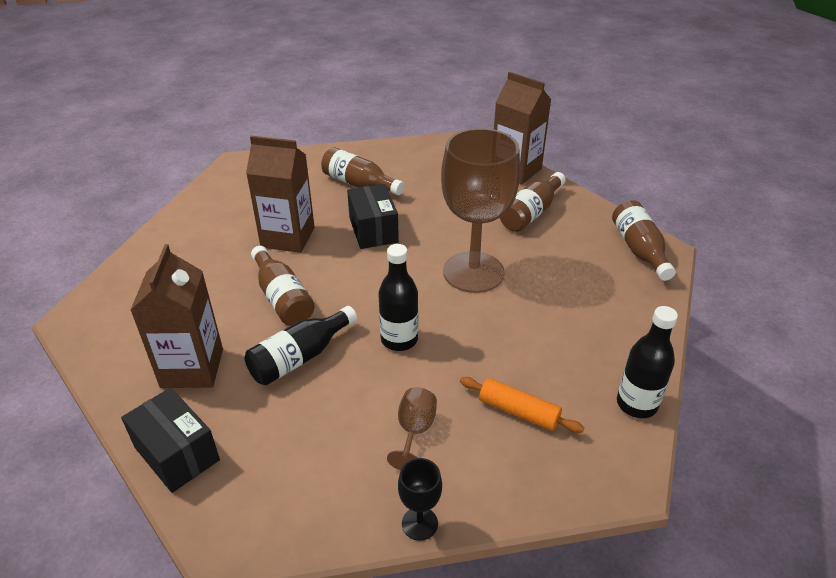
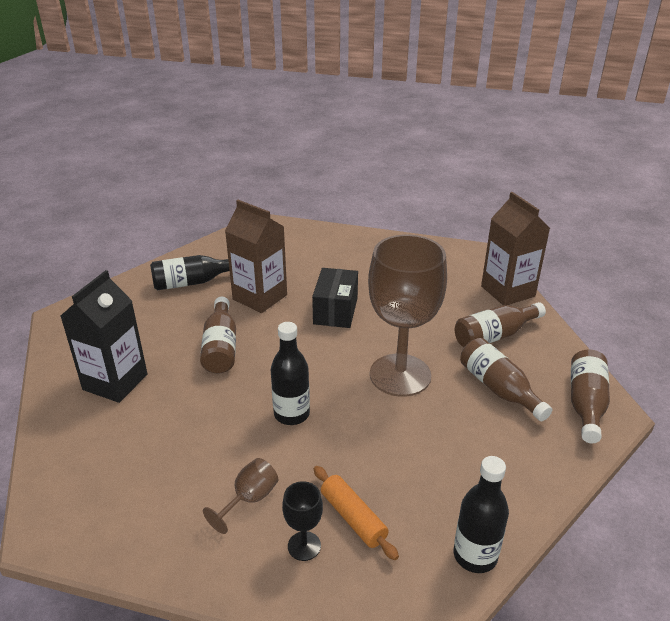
camera: 25 degrees right, 5 degrees down
black box [121,388,220,493] -> none
brown carton [130,244,223,388] -> black carton [61,270,148,403]
black bottle [244,306,357,385] -> black bottle moved to [150,255,230,290]
brown bottle [321,147,404,195] -> brown bottle moved to [460,338,552,421]
black goblet [398,458,442,541] -> black goblet moved to [282,481,323,561]

